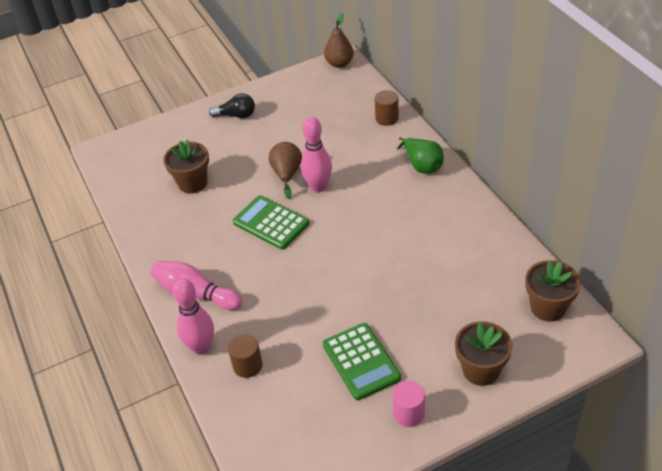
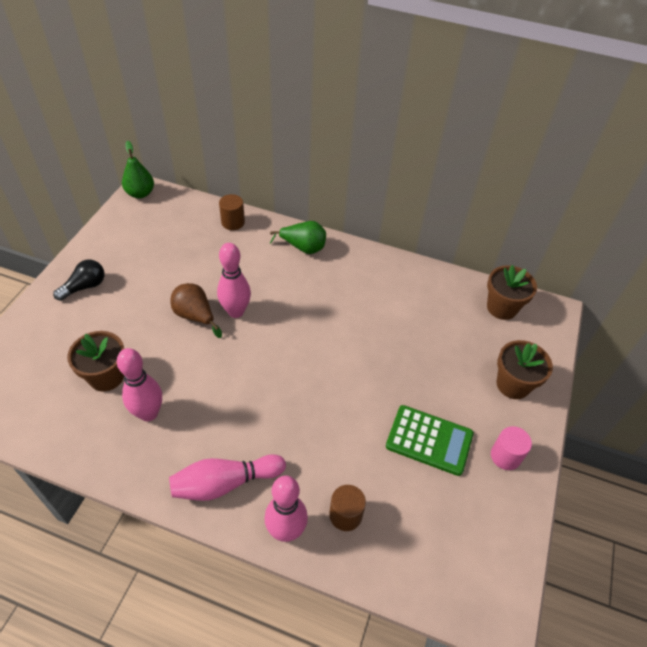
camera: 50 degrees left, 5 degrees up
green calculator [233,195,310,250] -> none
brown pear [324,13,354,68] -> green pear [122,141,154,198]
none -> pink bowling pin [117,348,162,421]

